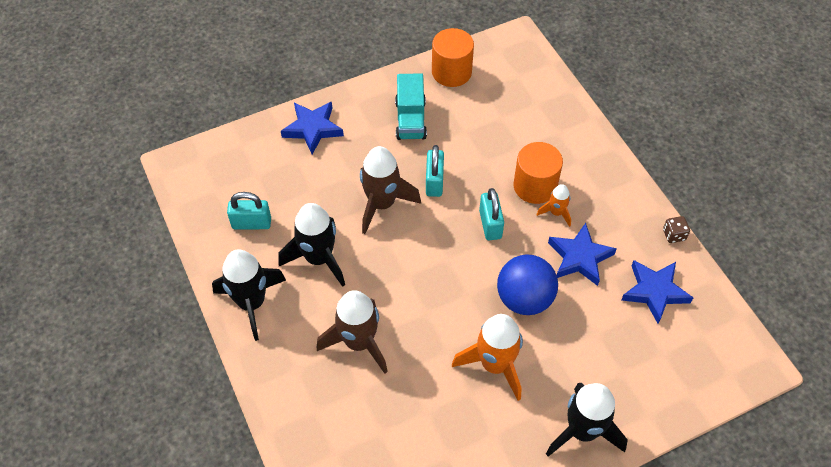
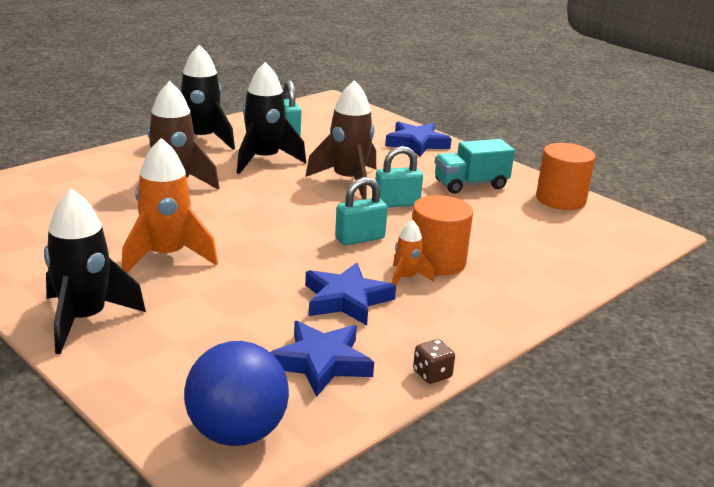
camera: 70 degrees right, 30 degrees down
blue ball [497,254,558,315] -> blue ball moved to [184,341,289,446]

